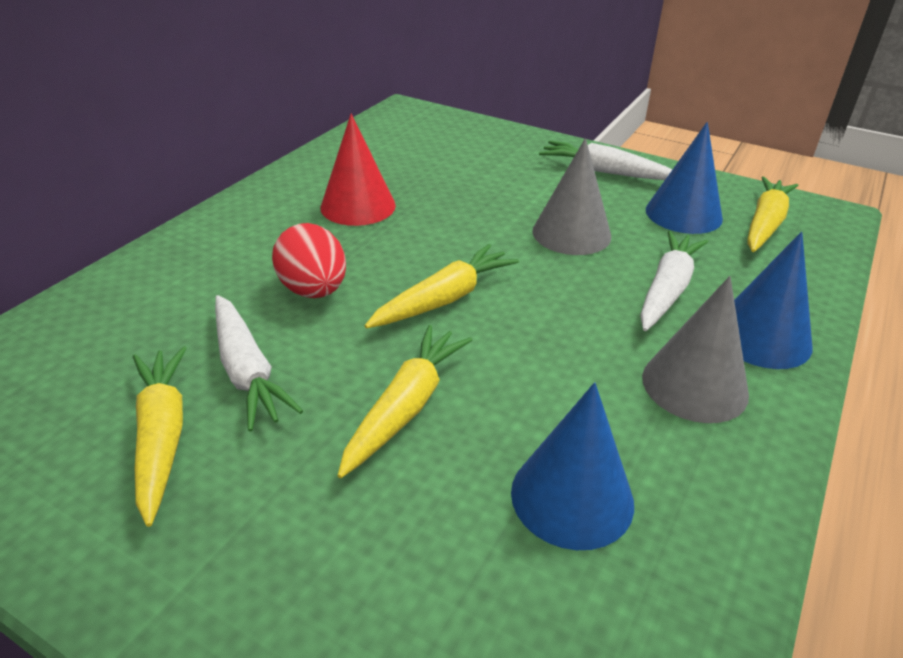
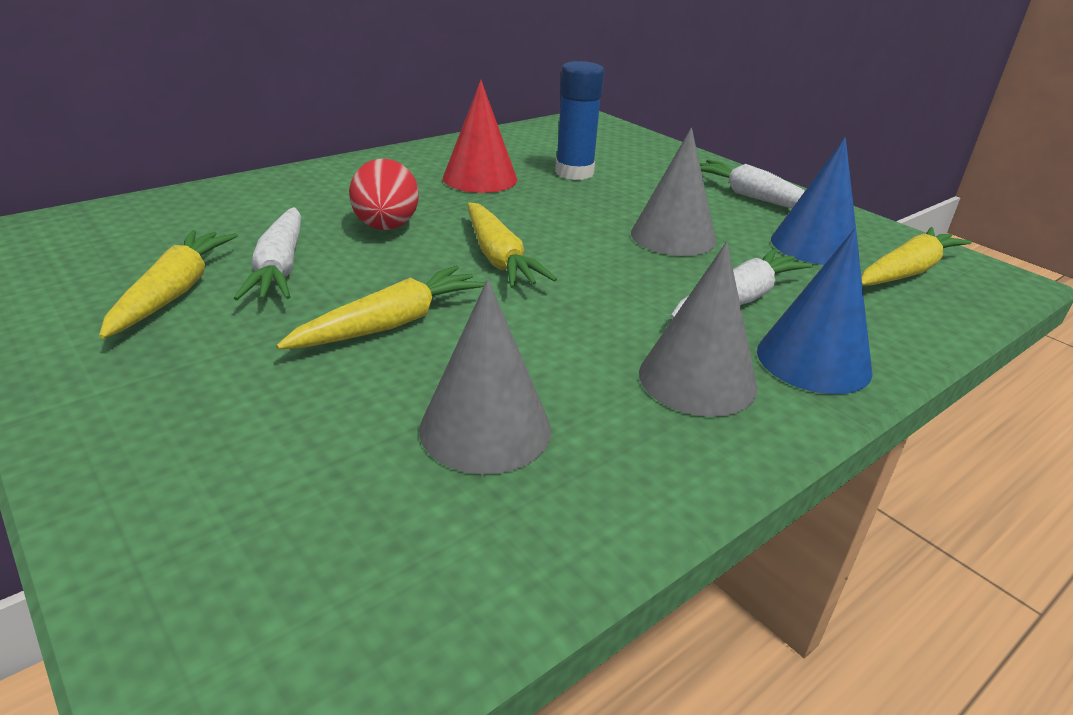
camera: 20 degrees right, 5 degrees down
yellow carrot [365,244,519,328] -> yellow carrot turned 90 degrees clockwise [467,202,557,288]
blue cone [511,382,634,550] -> grey cone [419,279,551,474]
none -> blue glue stick [555,61,604,180]

